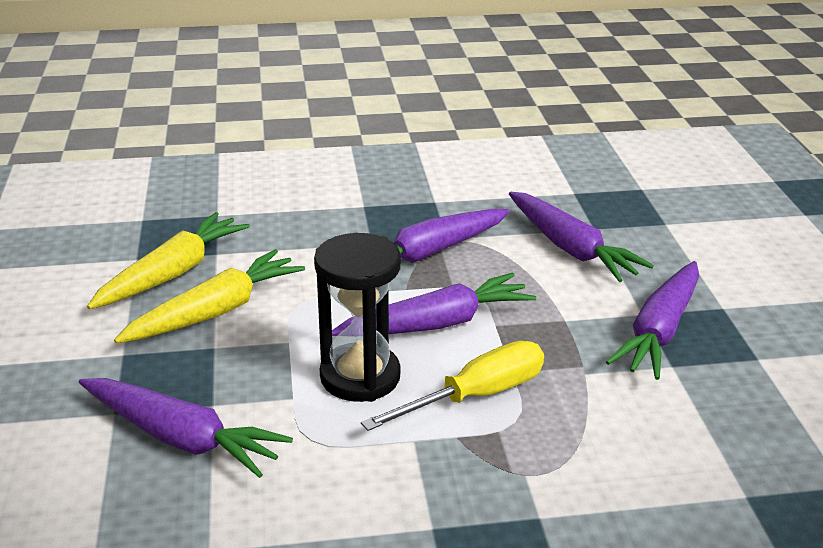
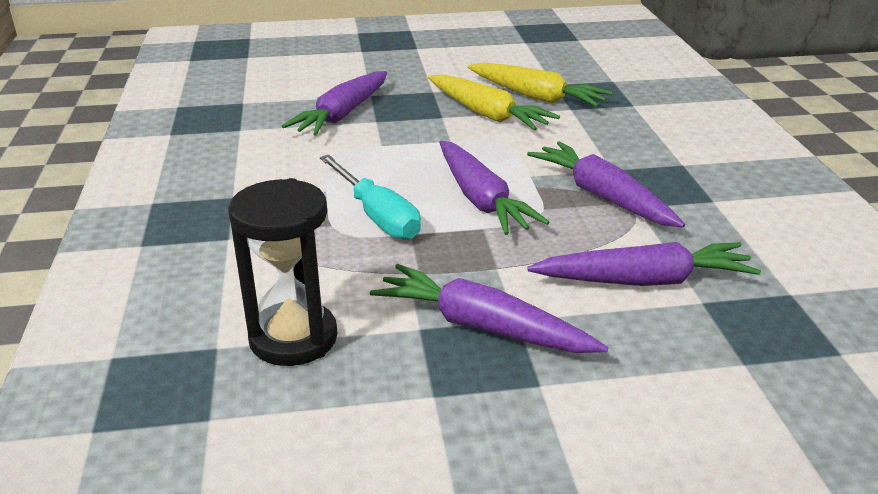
camera: 90 degrees right, 0 degrees up
black hourglass [314,233,401,402] -> black hourglass moved to [228,178,338,366]
yellow screwdriver [361,341,544,431] -> turquoise screwdriver [320,155,421,240]
purple carrot [509,191,654,282] -> purple carrot turned 150 degrees counterclockwise [527,242,761,286]

